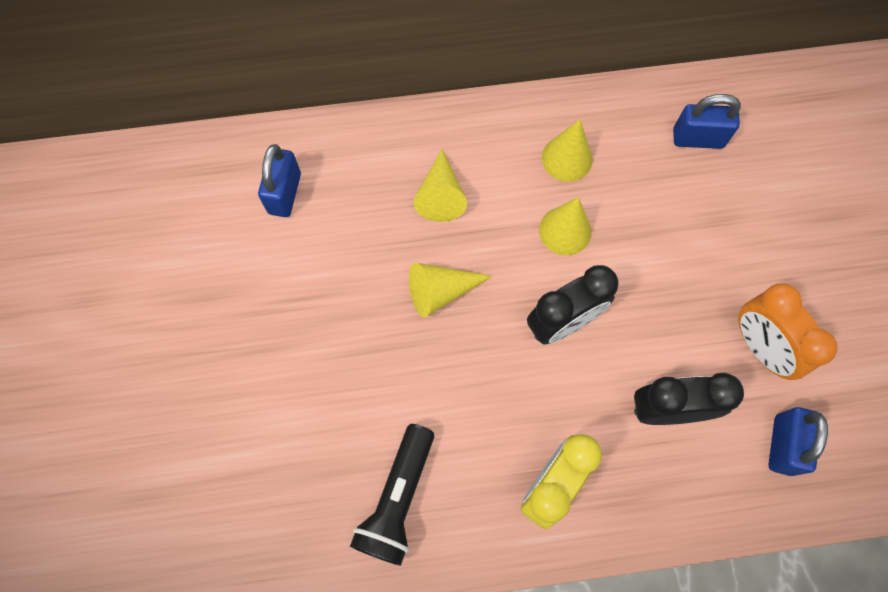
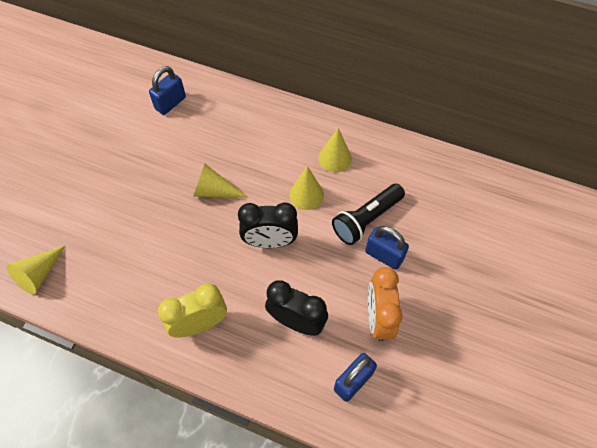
camera: 30 degrees right, 10 degrees down
black flashlight [350,424,434,566] -> black flashlight moved to [332,184,405,245]
yellow cone [414,149,467,222] -> yellow cone moved to [7,245,66,294]
blue padlock [673,94,741,149] -> blue padlock moved to [365,226,409,270]

